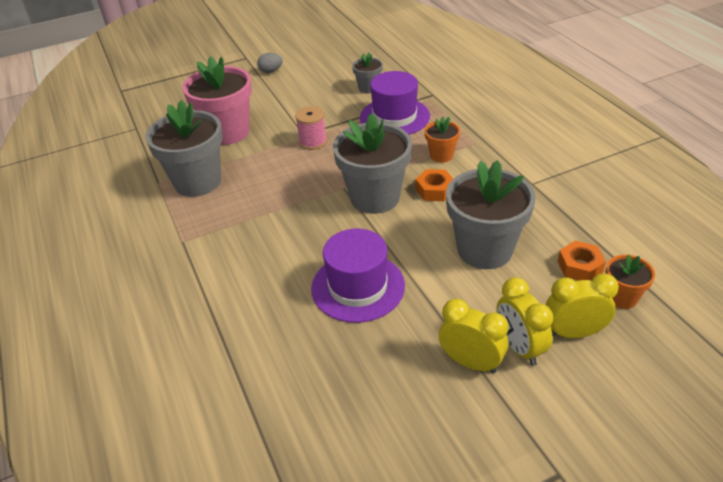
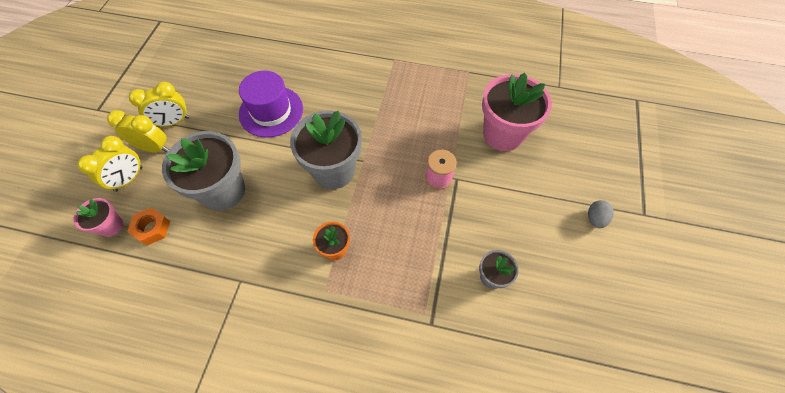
camera: 125 degrees right, 20 degrees up
grey flower pot [145,100,223,197] -> none
purple hat [360,71,430,135] -> none
orange nut [416,169,453,201] -> none
orange flower pot [605,254,655,309] -> pink flower pot [73,198,123,237]

